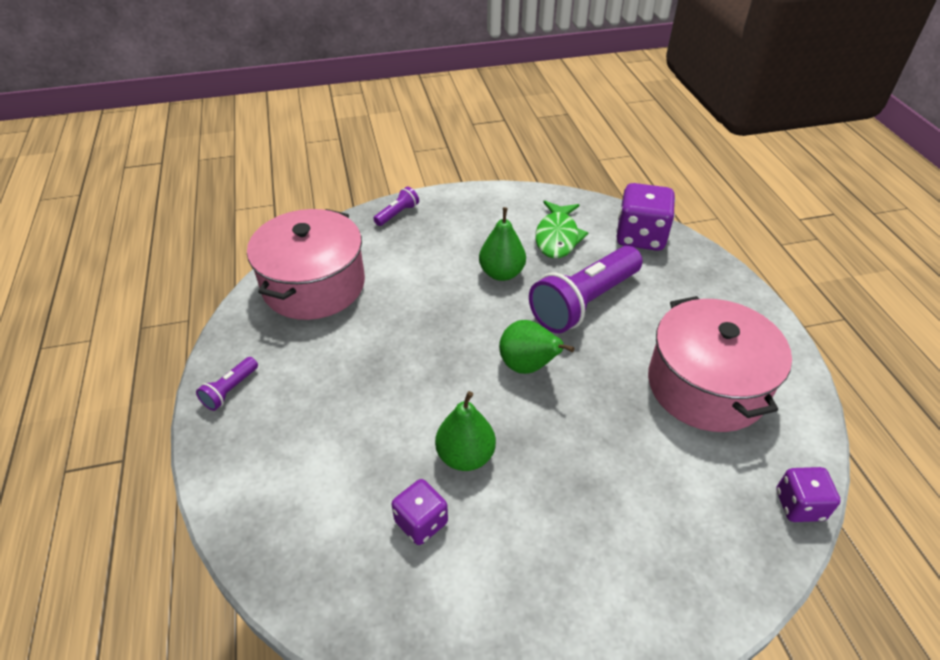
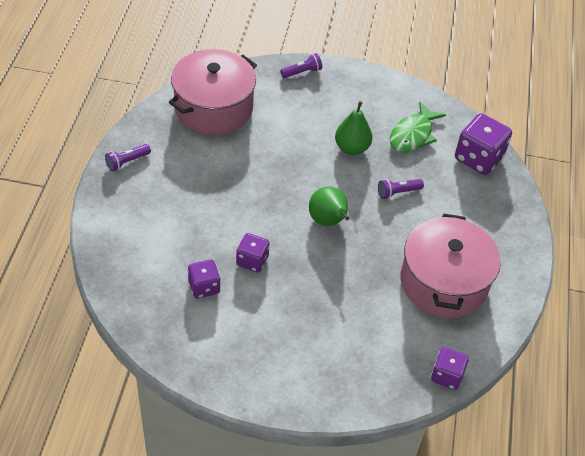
camera: 20 degrees right, 5 degrees up
green pear [435,391,496,471] -> purple dice [236,233,270,272]
purple flashlight [529,246,643,333] -> purple flashlight [378,179,424,199], size x0.44

